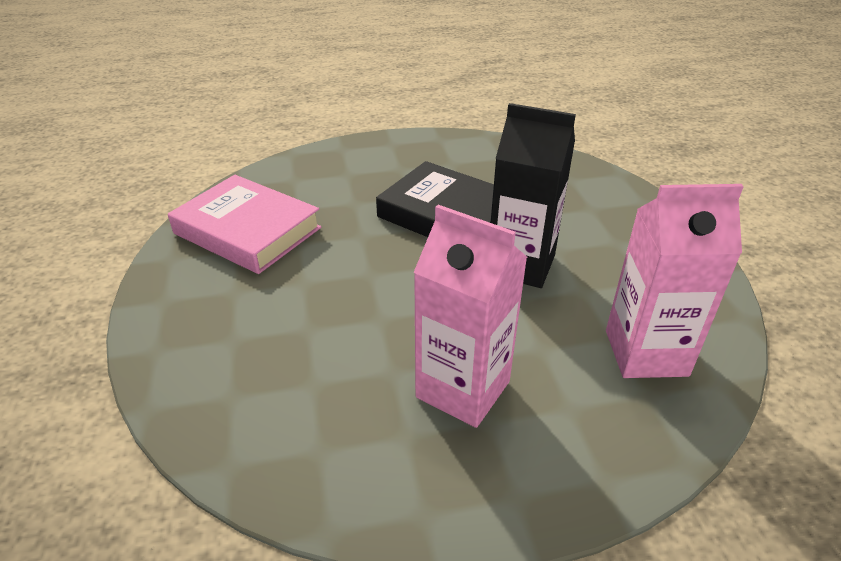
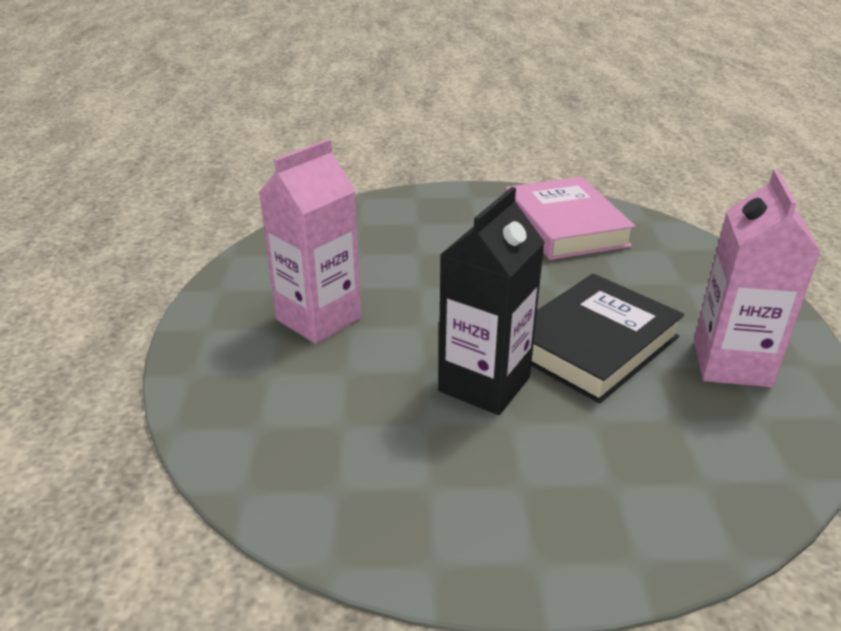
camera: 100 degrees right, 5 degrees down
pink book [168,175,321,274] -> pink book turned 60 degrees counterclockwise [505,177,636,260]
pink carton [606,184,744,378] -> pink carton moved to [694,169,820,387]

